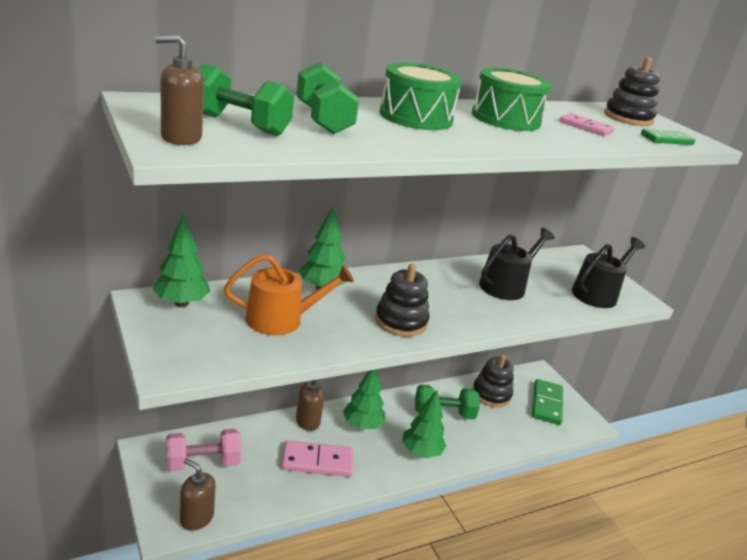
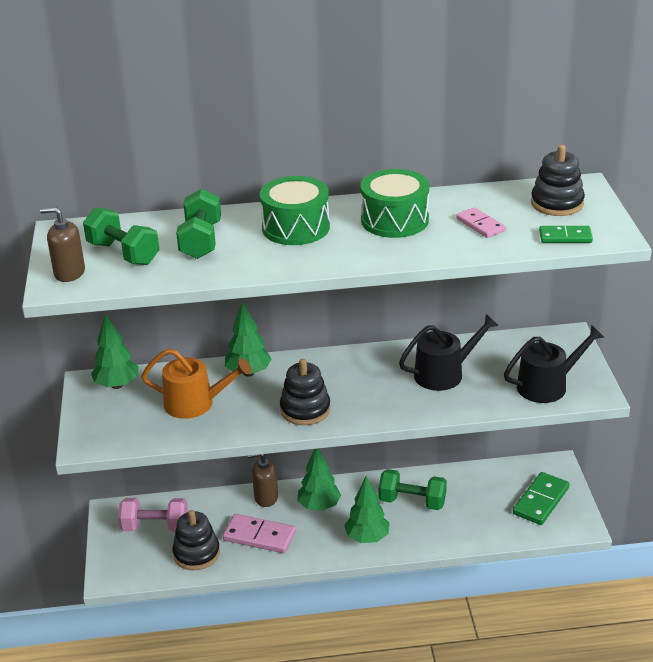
camera: 25 degrees right, 5 degrees up
brown soap dispenser [180,458,216,531] -> none
black stacking toy [472,354,514,408] -> black stacking toy moved to [172,510,220,570]

